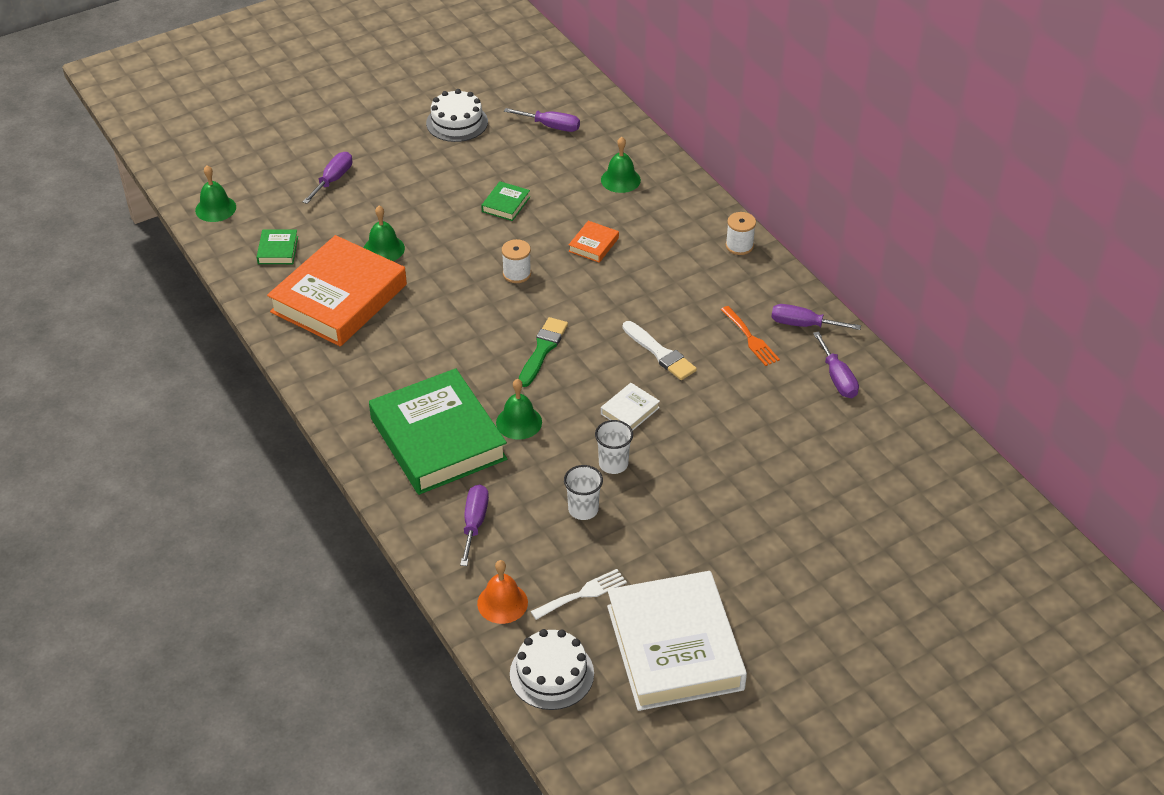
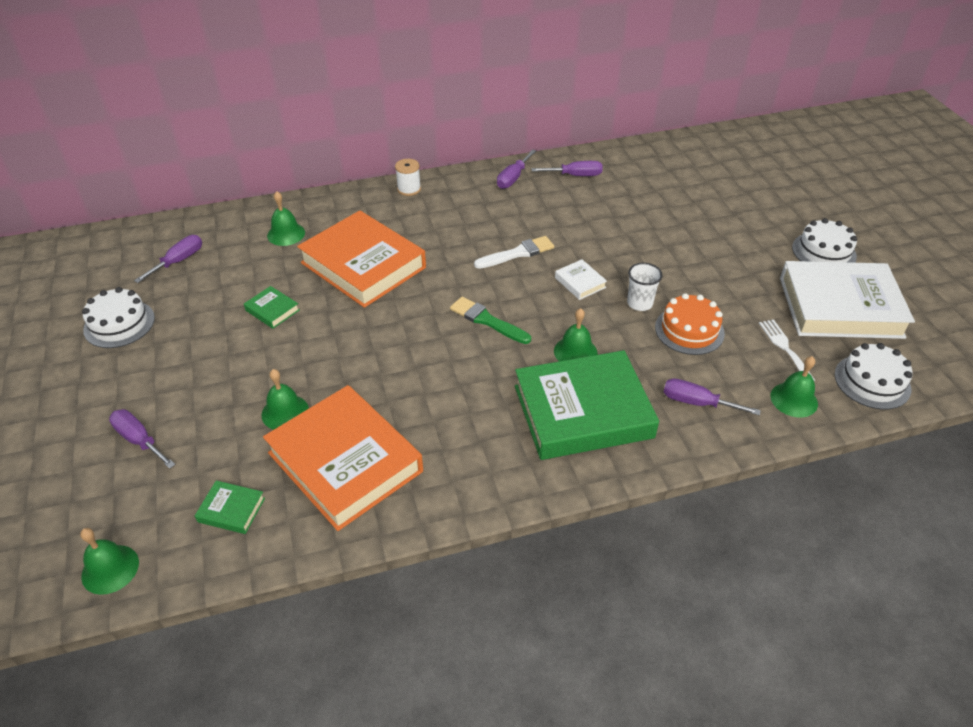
camera: 75 degrees left, 0 degrees up
orange bell [477,560,528,624] -> green bell [770,356,818,418]
white spool [502,239,531,283] -> none
white cup [564,465,603,520] -> orange cake [655,293,725,355]
orange book [569,221,619,263] -> orange book [297,210,426,308], size x2.47
orange fork [721,306,780,366] -> none
none -> white cake [792,218,857,263]

